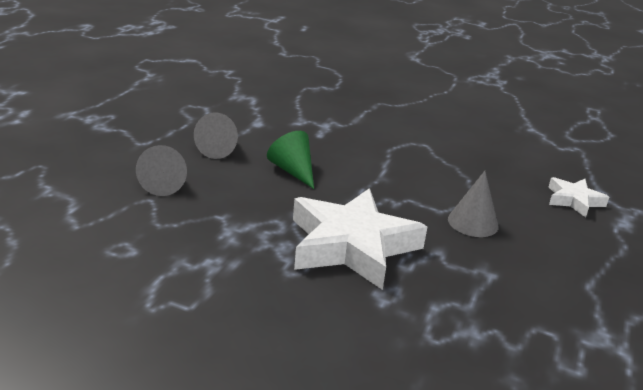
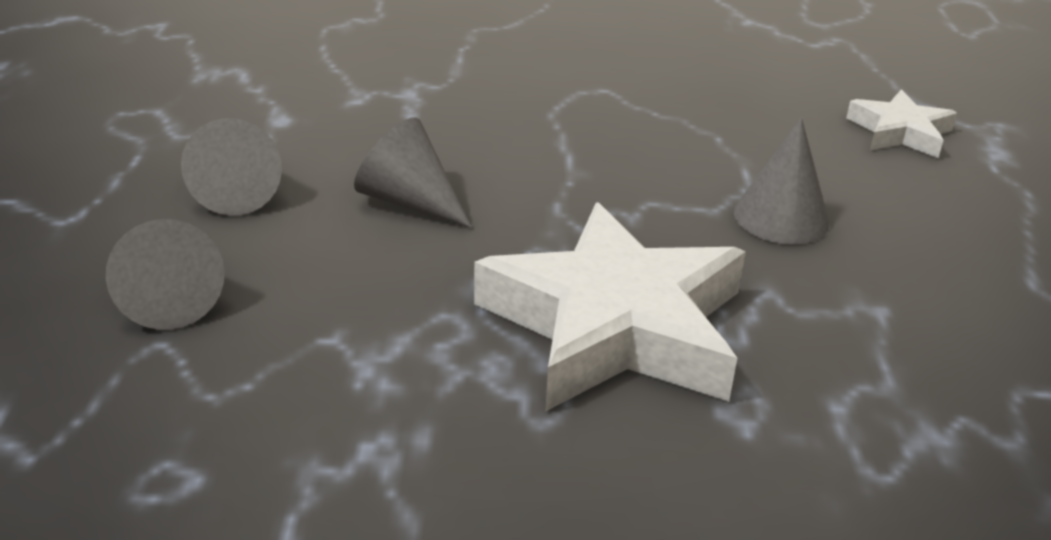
camera: 20 degrees left, 5 degrees up
green cone [267,131,314,189] -> grey cone [354,117,472,228]

